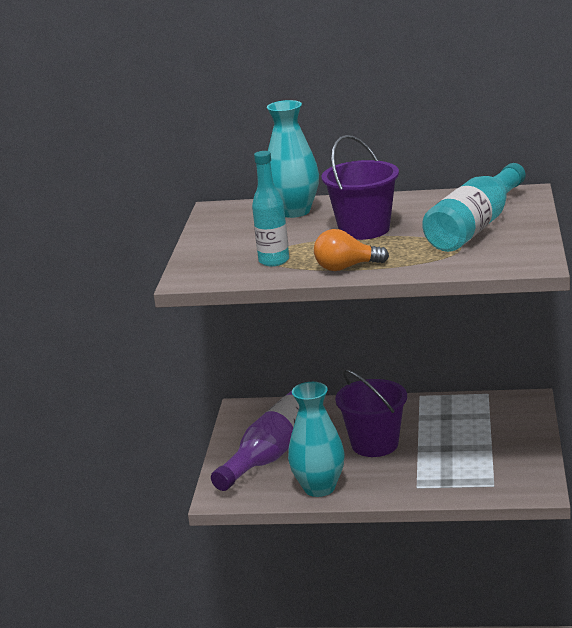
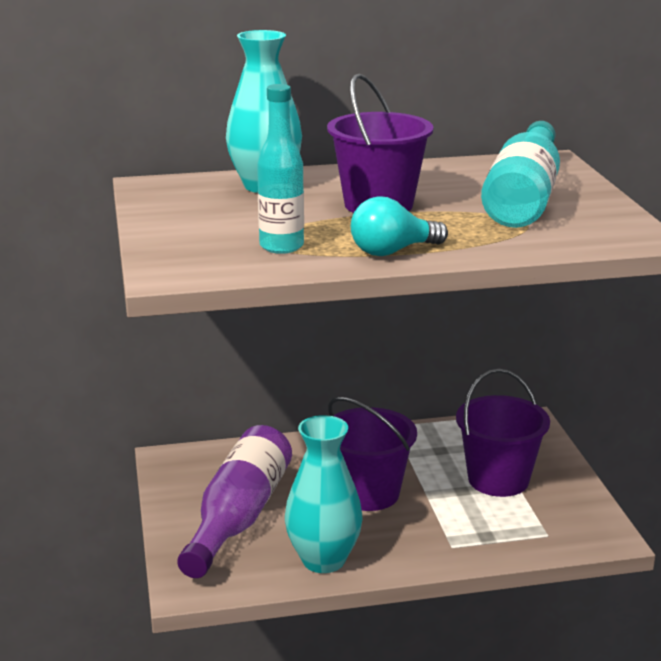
camera: 20 degrees left, 0 degrees up
orange light bulb [314,229,389,271] -> turquoise light bulb [351,196,448,256]
none -> purple bucket [456,369,550,497]

